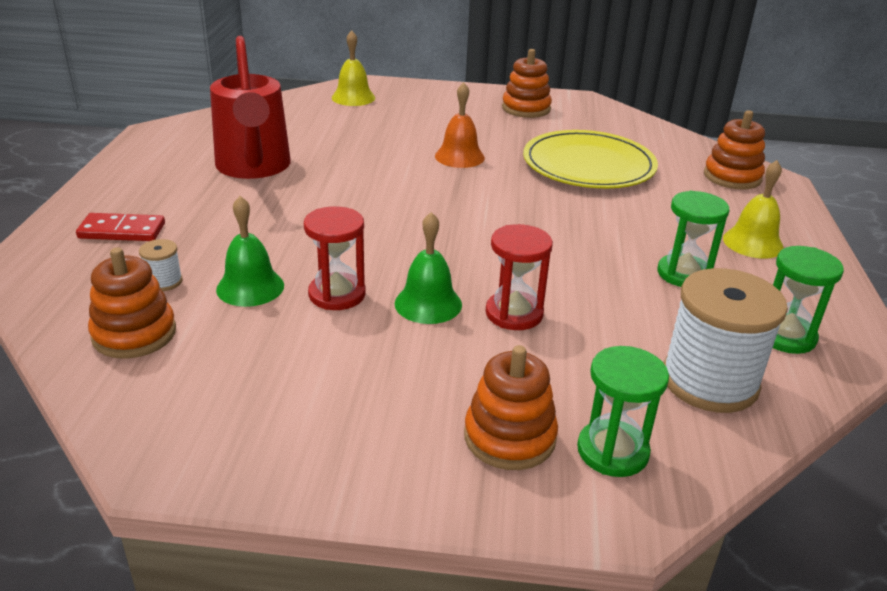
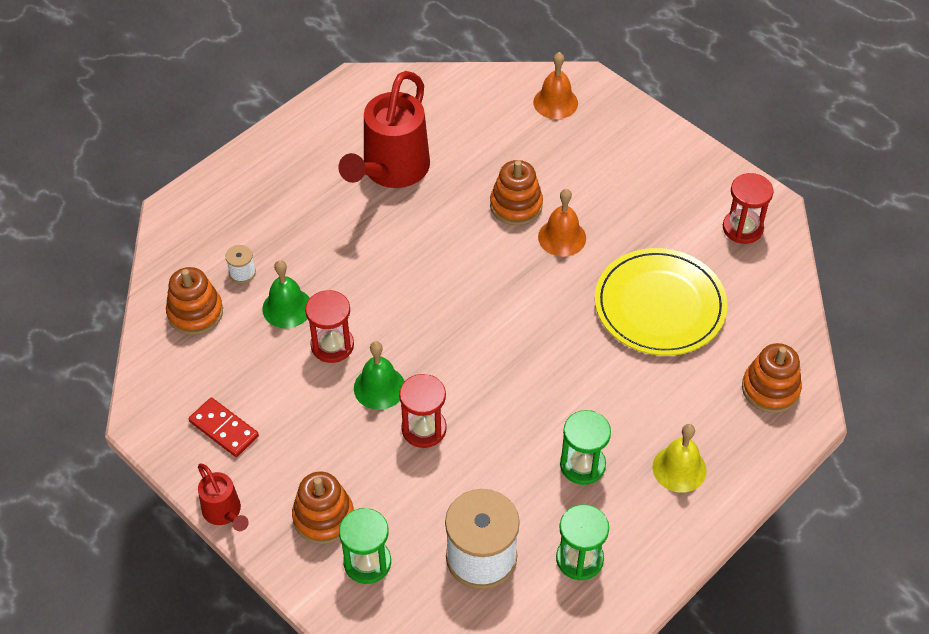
camera: 40 degrees right, 20 degrees up
red domino [76,213,165,241] -> red domino moved to [189,397,259,457]
yellow bell [332,30,375,106] -> orange bell [533,52,578,119]
orange stacking toy [502,49,552,118] -> orange stacking toy moved to [490,160,543,225]
none -> red watering can [198,464,249,531]
none -> red hourglass [723,173,774,244]

